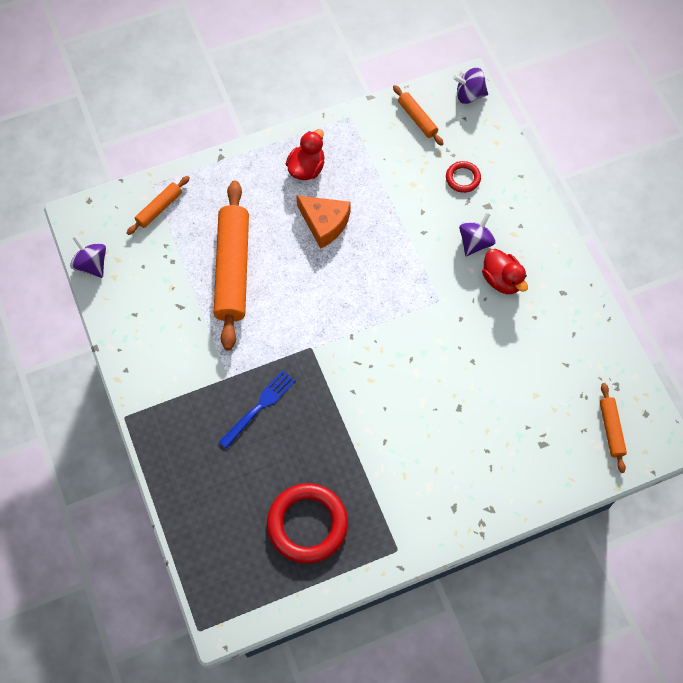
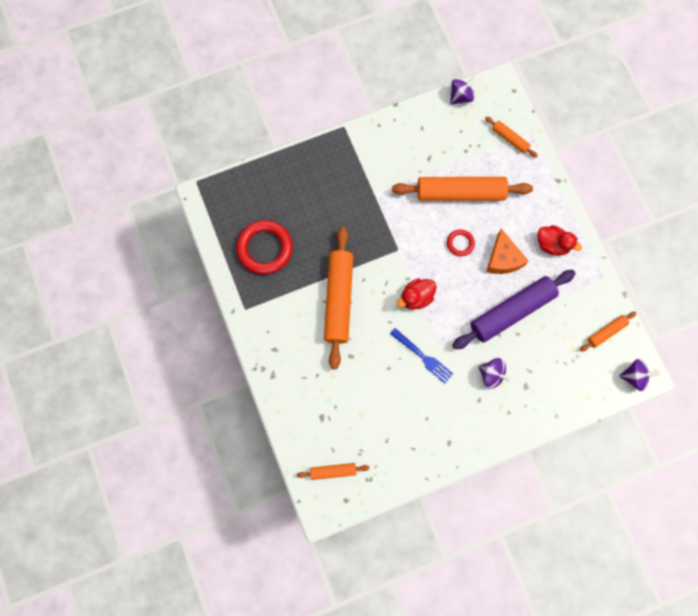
camera: 90 degrees right, 10 degrees up
blue fork [219,370,296,449] -> blue fork moved to [390,328,453,384]
orange cheese [296,195,351,249] -> orange cheese turned 45 degrees counterclockwise [486,229,529,274]
red ring [446,161,481,193] -> red ring moved to [447,230,475,256]
purple spinning top [453,68,488,104] -> purple spinning top turned 90 degrees clockwise [619,359,661,391]
red duck [482,249,528,294] -> red duck moved to [397,278,437,310]
none -> orange rolling pin [324,227,353,369]
none -> purple rolling pin [452,270,576,349]

